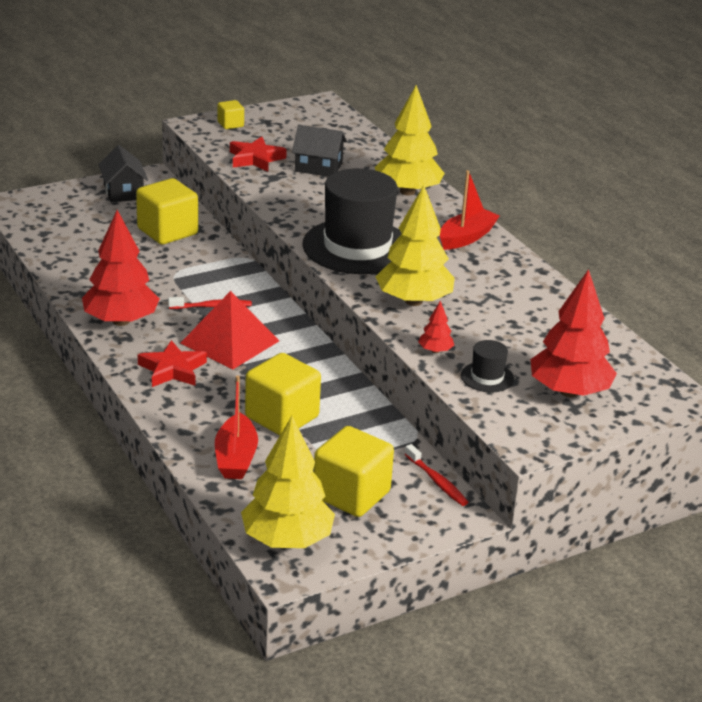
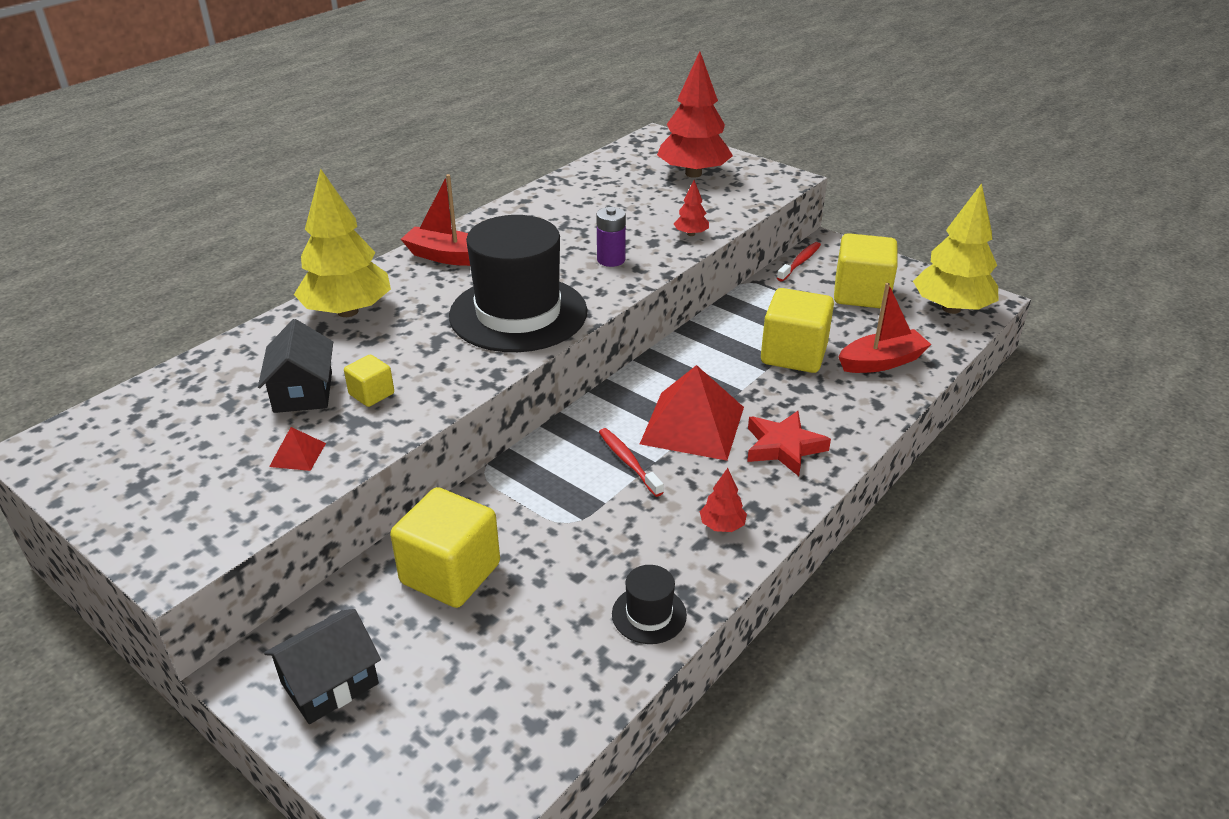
camera: 110 degrees left, 5 degrees up
red tree [82,210,160,326] -> red tree [700,468,747,532], size x0.43
yellow cube [217,100,244,129] -> yellow cube moved to [344,355,394,407]
red star [230,137,287,172] -> red pyramid [269,427,326,471]
yellow tree [375,185,455,306] -> purple battery [597,207,626,267]
black hat [461,340,514,392] -> black hat moved to [612,565,687,644]

